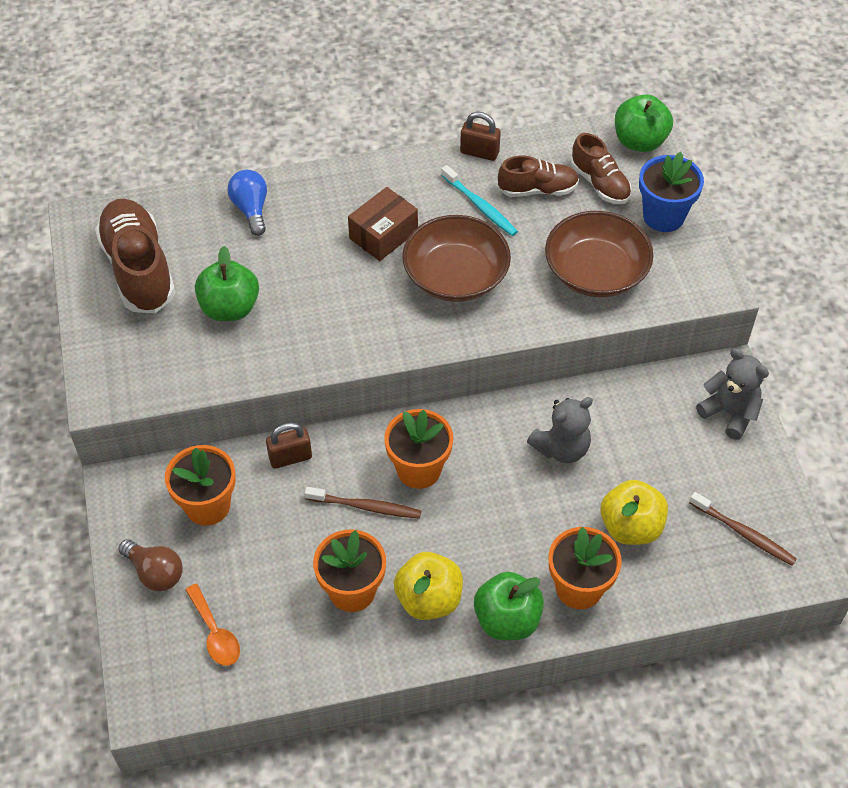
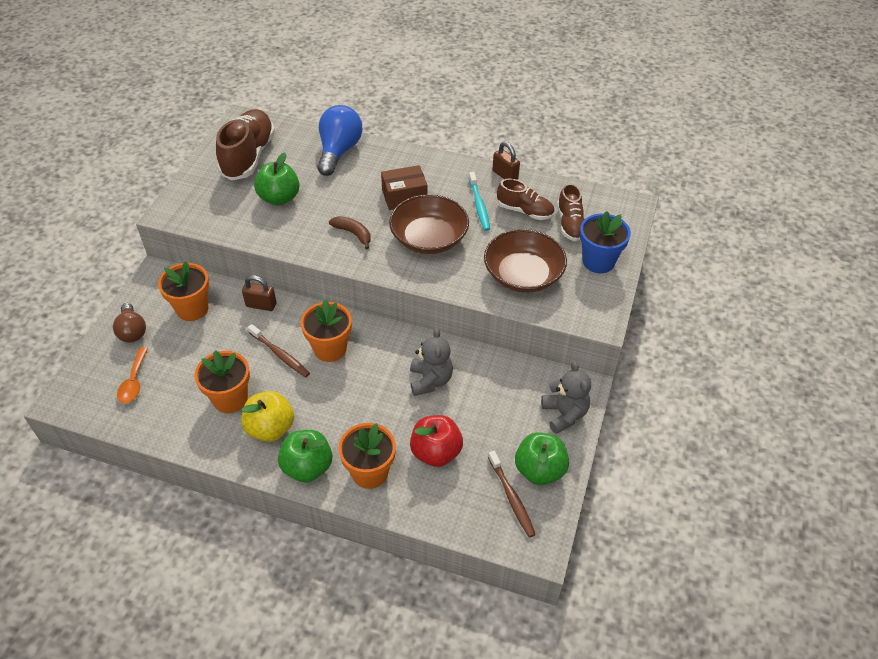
camera: 30 degrees right, 5 degrees down
blue light bulb [227,170,267,236] -> blue light bulb [317,105,363,176], size x1.59
grey teddy bear [527,397,593,463] -> grey teddy bear turned 90 degrees counterclockwise [410,328,453,396]
yellow apple [600,480,668,545] -> red apple [410,415,463,467]
green apple [615,94,673,152] -> green apple moved to [515,432,569,485]
none -> brown banana [329,216,371,249]

